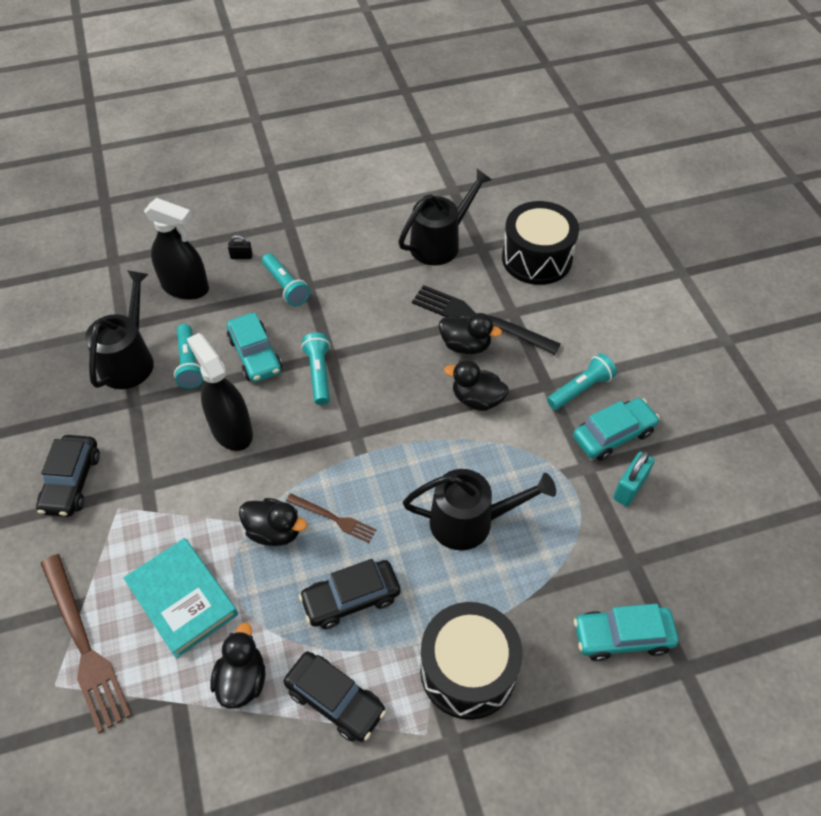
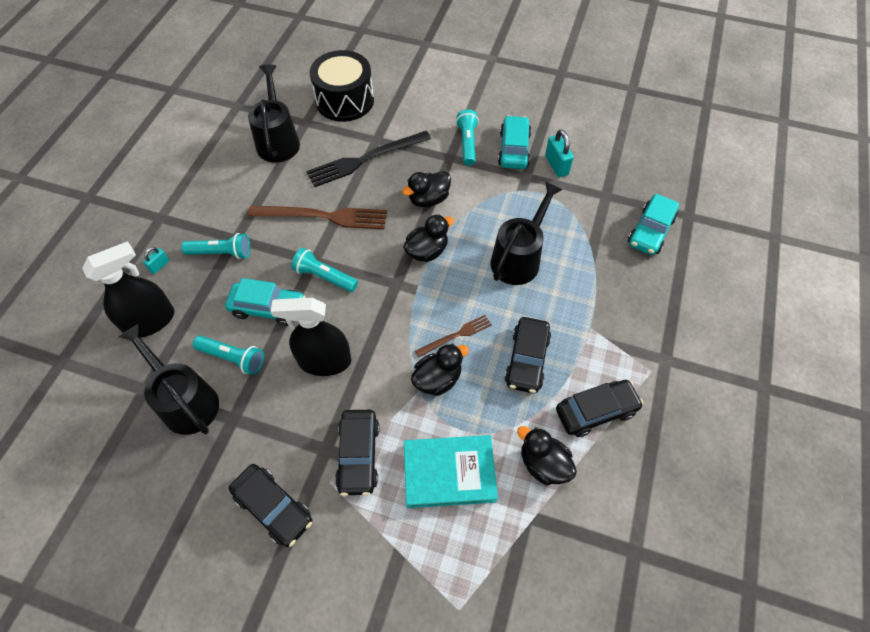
camera: 55 degrees left, 5 degrees up
brown fork [40,554,132,733] -> brown fork moved to [248,205,387,229]
black padlock [228,235,253,259] -> turquoise padlock [143,247,169,274]
black drum [420,602,523,720] -> none
black duck [439,313,502,354] -> black duck moved to [403,214,454,262]
none -> black car [335,410,380,496]

